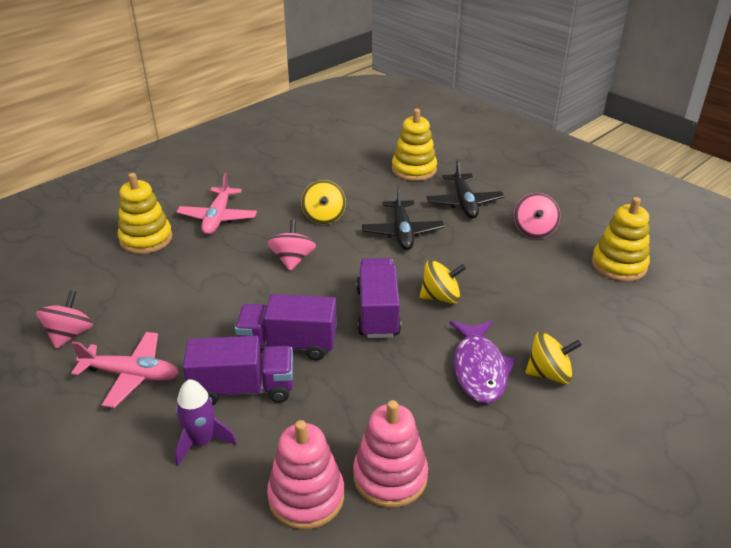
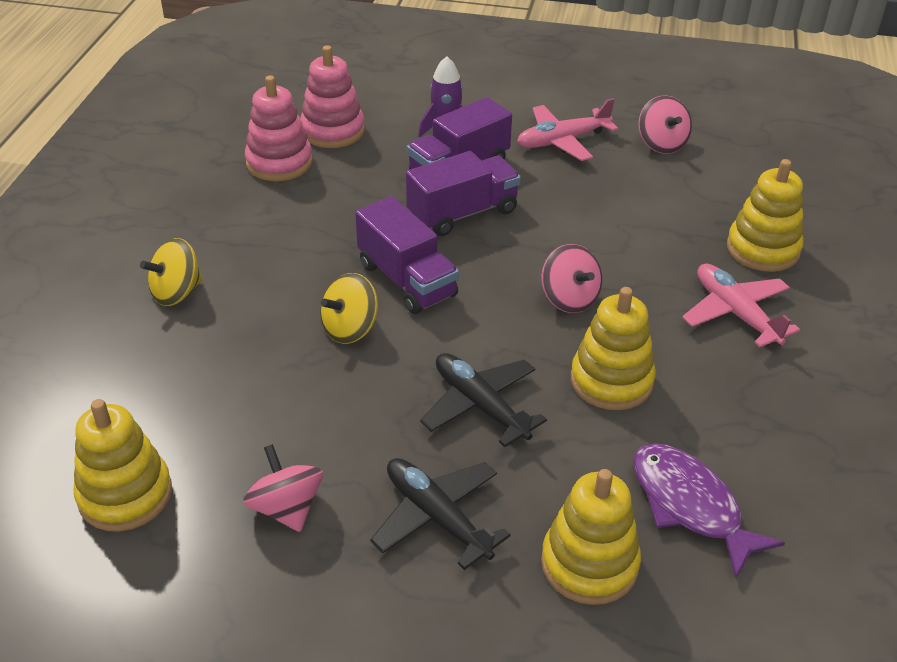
camera: 145 degrees right, 5 degrees up
yellow spinning top [301,180,346,225] -> yellow stacking toy [571,287,656,410]
purple fish [450,321,516,404] -> purple fish moved to [633,443,785,579]

